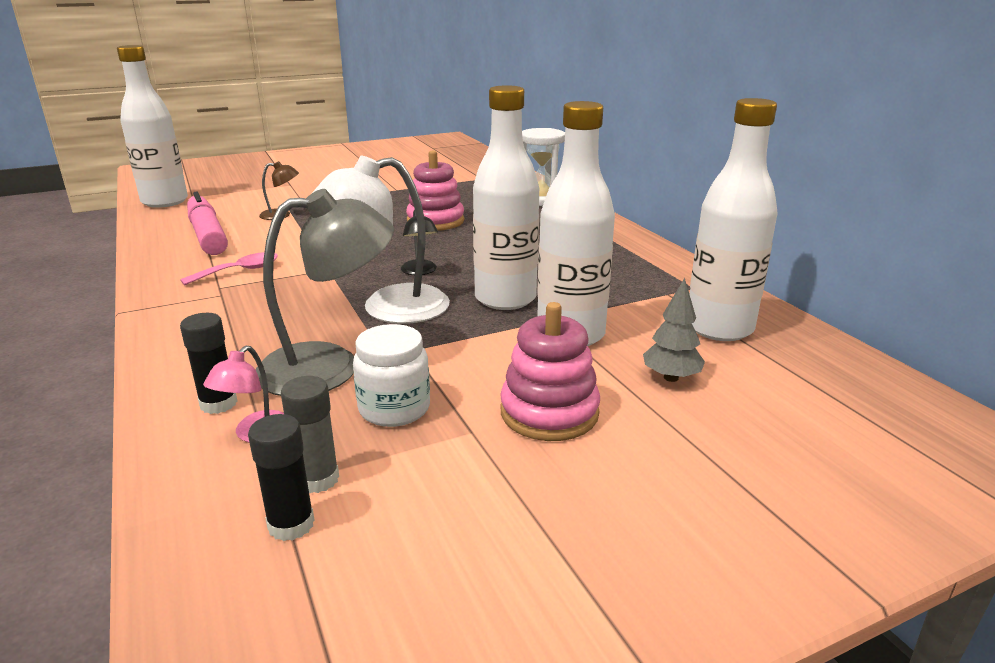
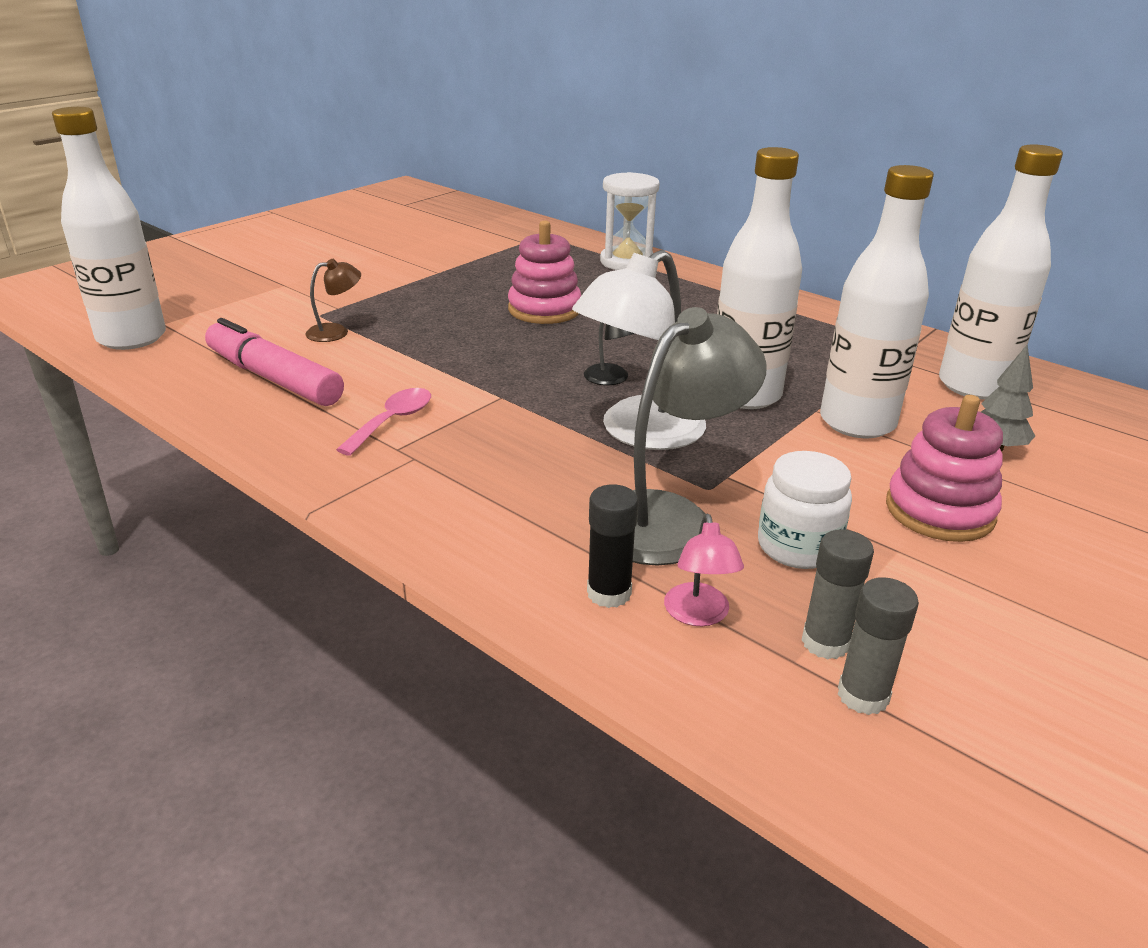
camera: 25 degrees left, 5 degrees up
black glue stick [248,414,315,541] -> grey glue stick [838,577,919,715]

